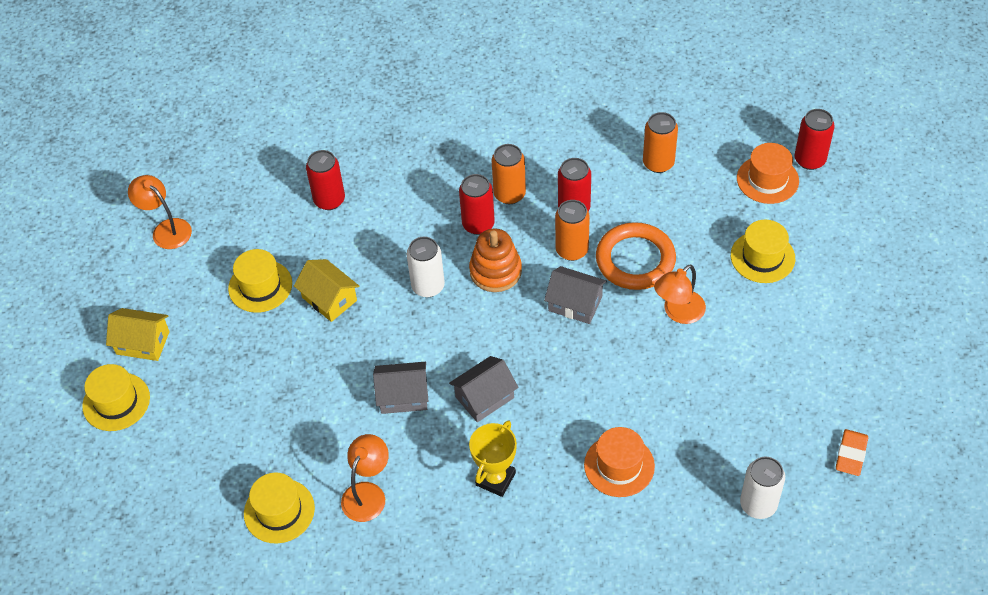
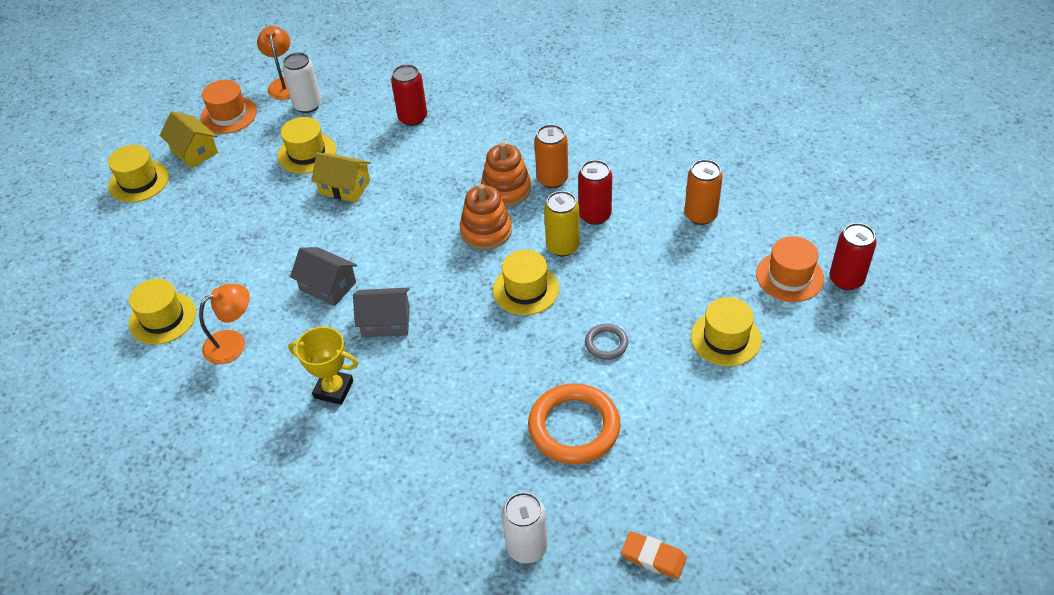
camera: 35 degrees right, 5 degrees down
yellow house [294,259,360,322] -> yellow house turned 60 degrees counterclockwise [311,153,371,202]
white can [407,237,445,297] -> white can moved to [282,52,322,113]
red can [459,174,495,235] -> orange stacking toy [481,142,531,207]
yellow trophy [469,421,517,497] -> yellow trophy turned 45 degrees clockwise [288,327,358,405]
grey house [544,266,607,324] -> yellow hat [493,250,559,315]
orange can [555,200,590,261] -> yellow can [544,191,580,256]
orange hat [584,427,655,497] -> orange hat moved to [200,80,257,134]
orange ring [596,222,676,290] -> orange ring moved to [528,383,621,464]
orange lamp [654,264,706,324] -> grey ring [585,324,628,360]
orange eraser [836,429,868,476] -> orange eraser turned 60 degrees clockwise [621,531,687,579]

